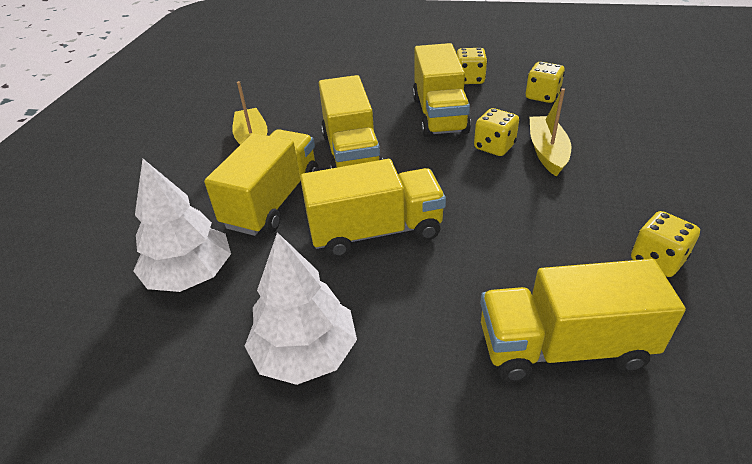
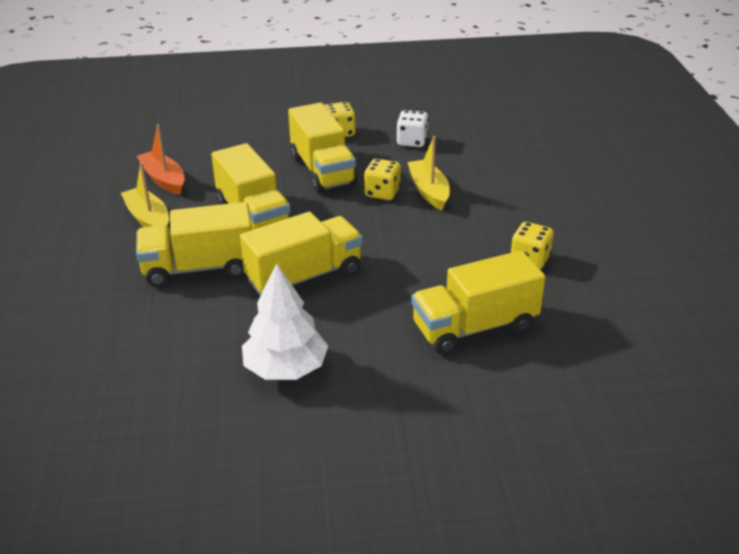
camera: 20 degrees left, 5 degrees down
white tree [133,159,231,292] -> none
yellow truck [204,129,319,236] -> yellow truck turned 105 degrees counterclockwise [136,202,252,287]
yellow dice [526,62,565,103] -> white dice [396,110,428,147]
none -> orange boat [136,124,185,195]

